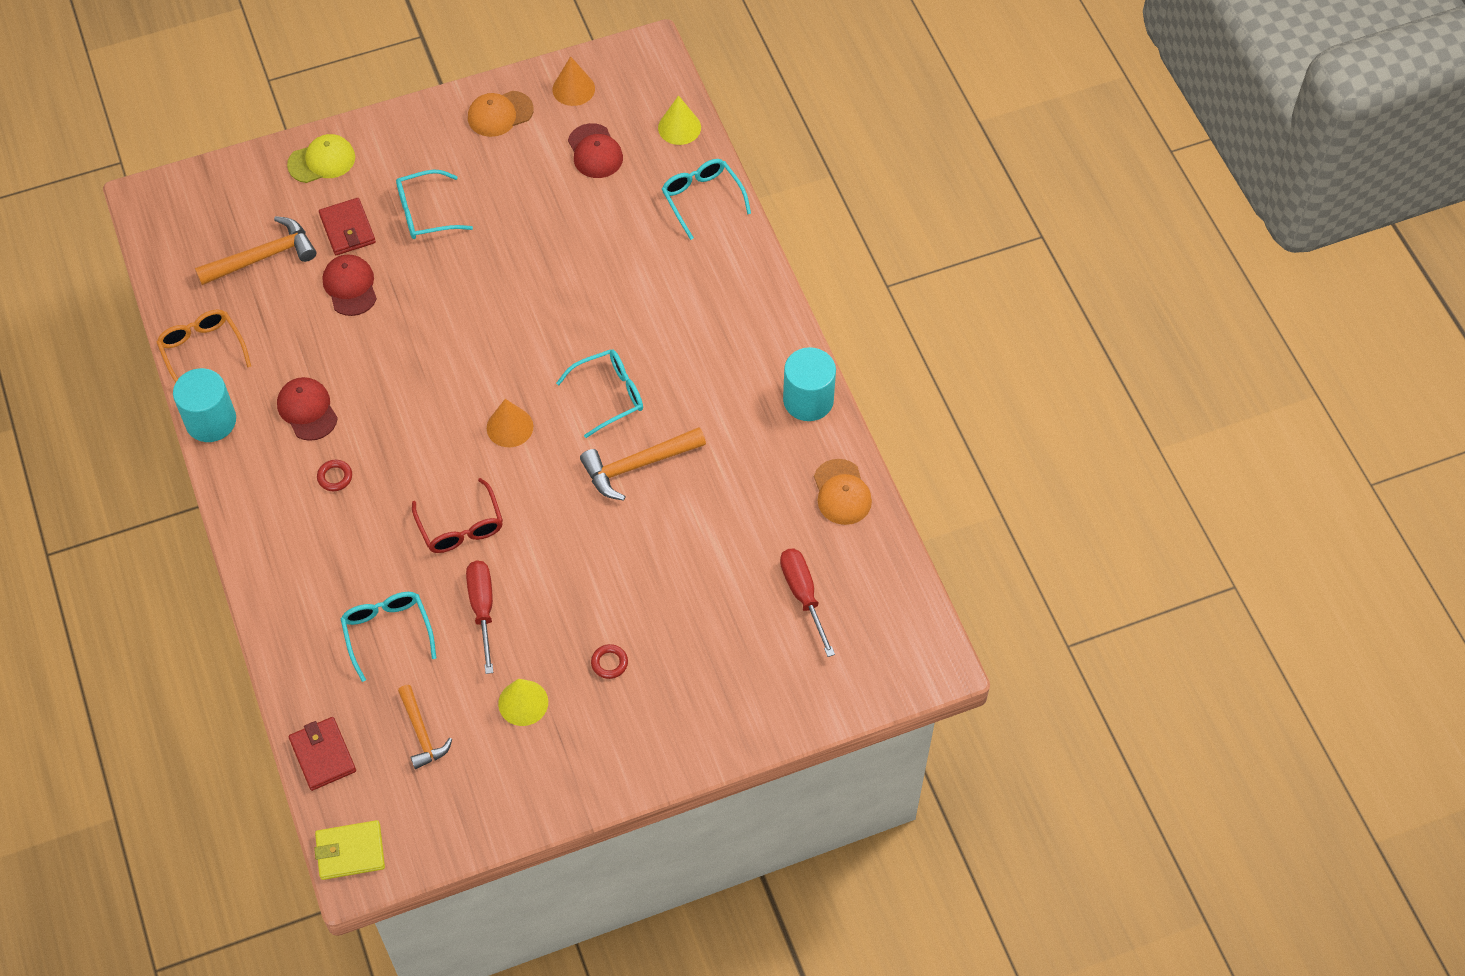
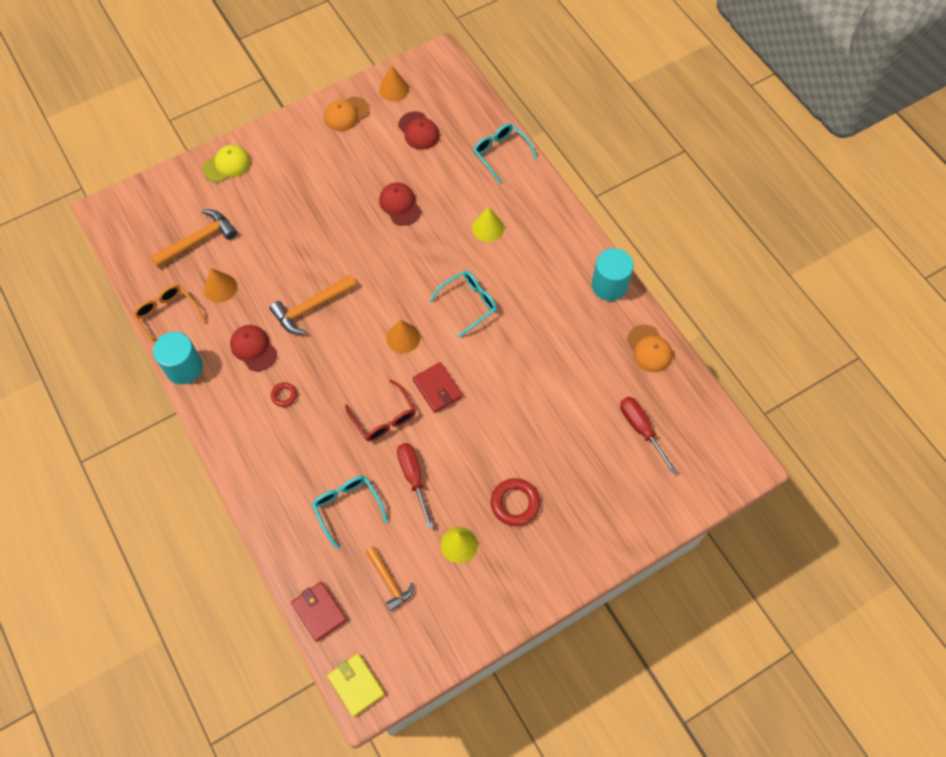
camera: 10 degrees left, 5 degrees up
yellow wallet [314,820,385,880] -> yellow wallet turned 75 degrees clockwise [327,654,385,717]
red wallet [319,198,376,255] -> red wallet moved to [413,362,463,413]
red cap [323,254,377,316] -> red cap moved to [379,182,421,226]
turquoise glasses [396,169,473,239] -> none
orange hammer [580,427,706,501] -> orange hammer moved to [269,274,357,334]
red ring [591,644,628,679] -> red ring [491,478,540,526], size x1.81
yellow cone [658,95,701,145] -> yellow cone moved to [472,207,504,242]
none -> orange cone [204,268,237,303]

